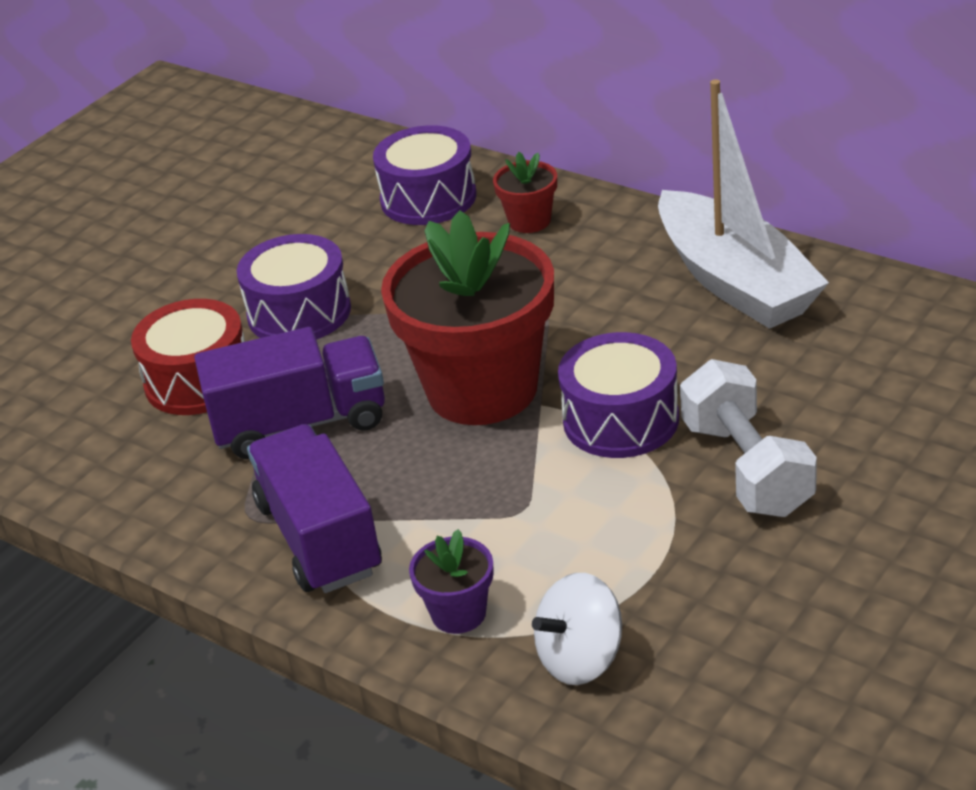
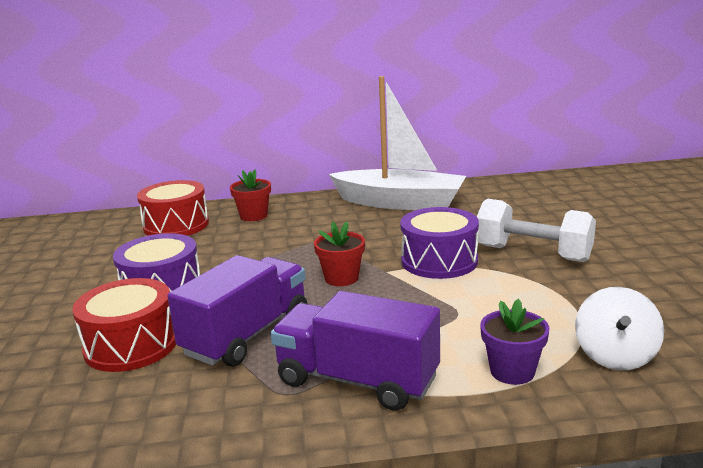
camera: 45 degrees left, 15 degrees down
purple drum [373,125,476,225] -> red drum [137,180,209,236]
red flower pot [381,210,554,425] -> red flower pot [314,221,365,286], size x0.43

